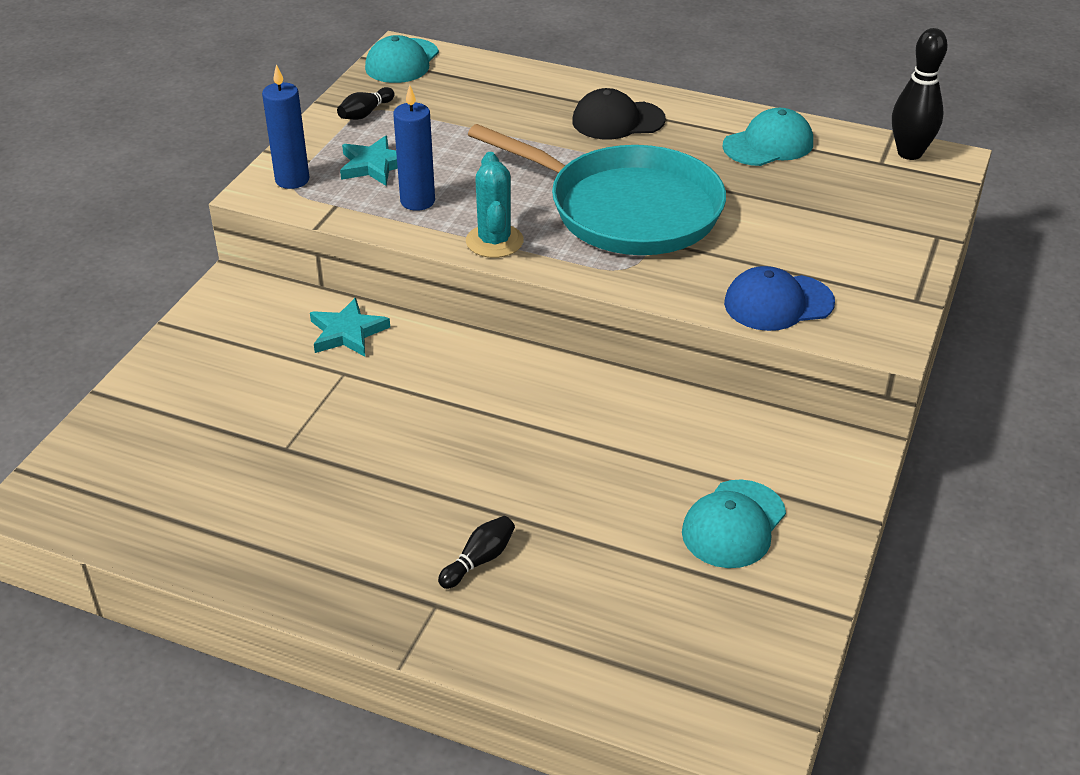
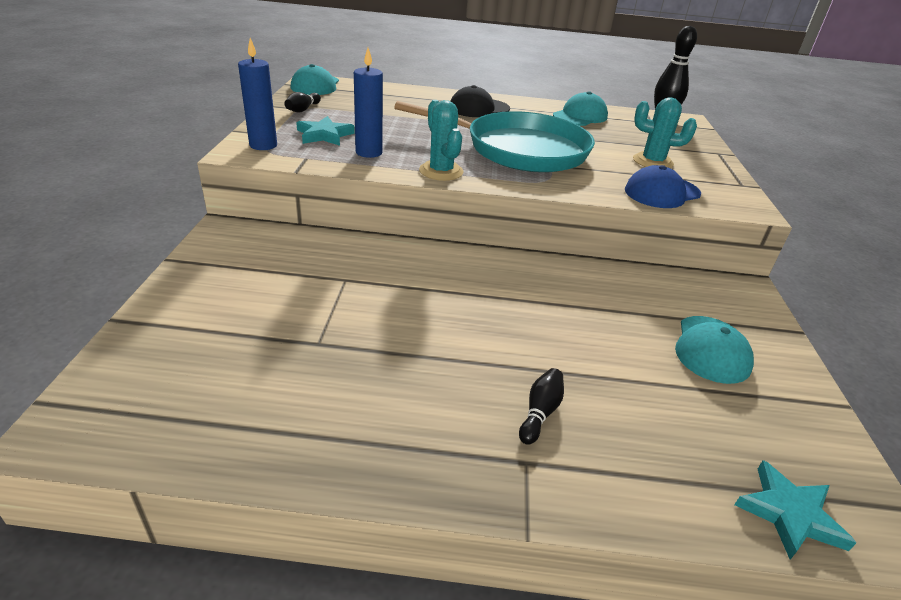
camera: 20 degrees left, 5 degrees down
turquoise star [310,298,390,357] -> turquoise star moved to [735,460,856,560]
none -> turquoise cactus [633,97,697,168]

